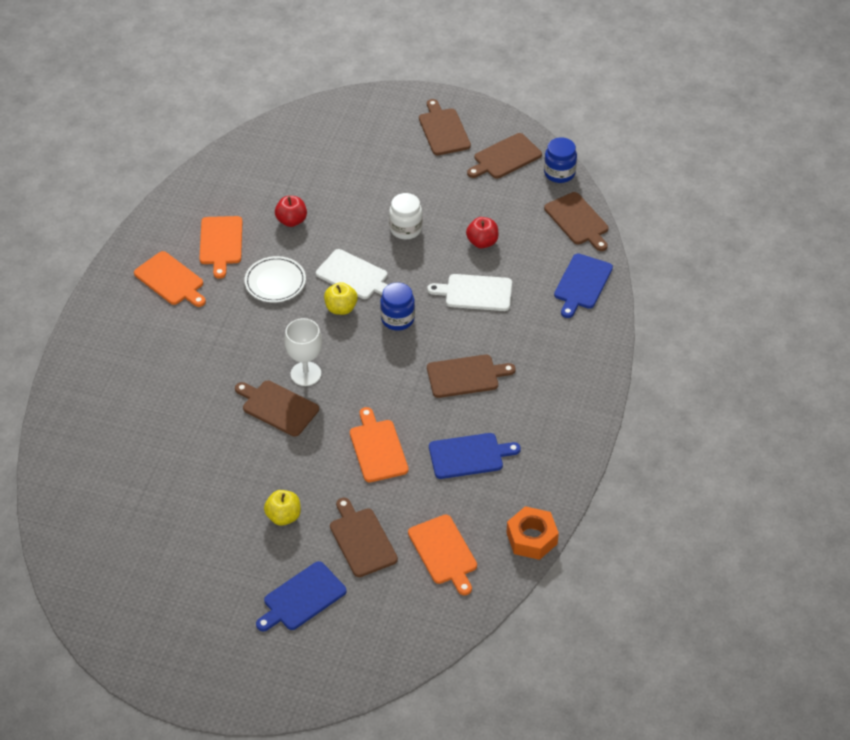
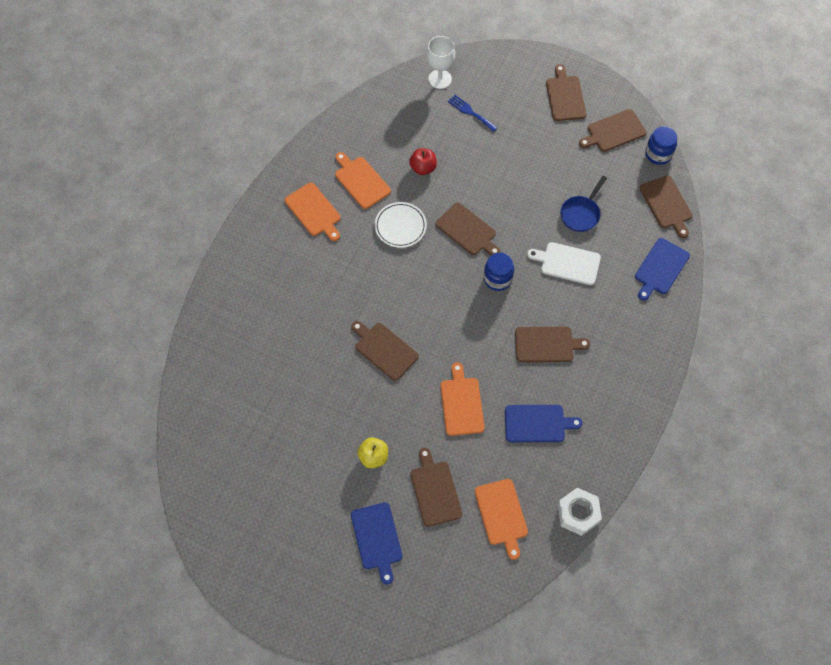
camera: 10 degrees right, 15 degrees up
orange cutting board [199,216,242,279] -> orange cutting board turned 135 degrees clockwise [335,152,391,209]
blue cutting board [256,561,346,631] -> blue cutting board turned 75 degrees counterclockwise [351,502,403,585]
white goblet [284,318,322,386] -> white goblet moved to [426,36,455,89]
white cutting board [316,249,387,299] -> brown cutting board [436,203,500,255]
yellow apple [324,282,358,315] -> none
white jar [389,193,422,239] -> none
red apple [466,217,498,248] -> blue pan [560,176,607,232]
orange nut [506,506,559,560] -> white nut [558,488,602,536]
none -> blue fork [448,95,497,132]

